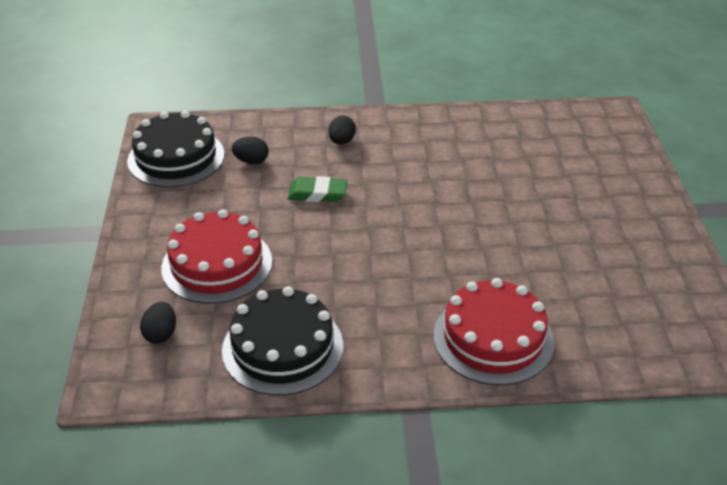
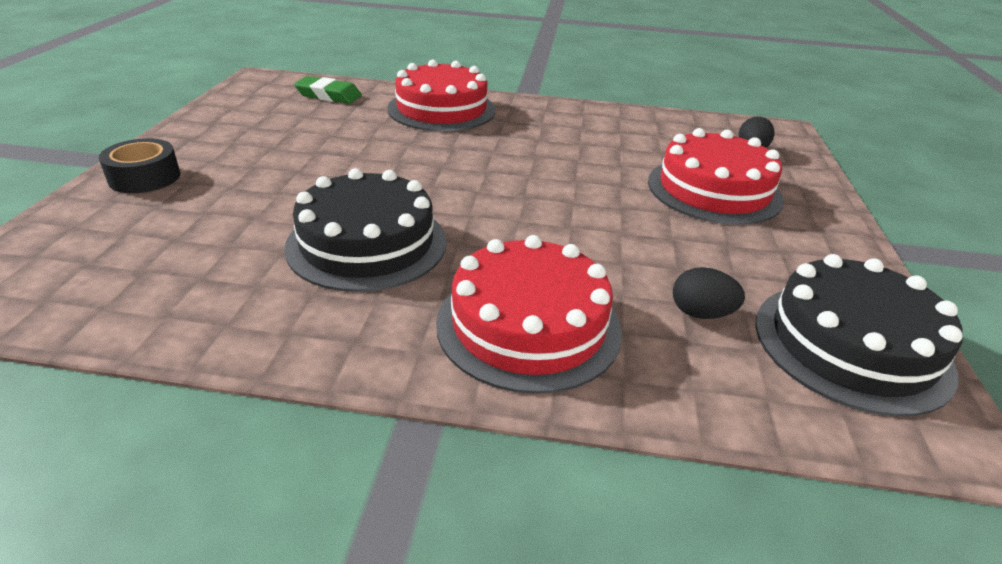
camera: 170 degrees left, 5 degrees down
black cake [222,286,343,396] -> black cake moved to [284,168,447,292]
green eraser [287,176,348,202] -> green eraser moved to [294,76,362,104]
black egg [328,116,356,145] -> red cake [436,235,622,394]
none -> black tape [99,138,180,193]

